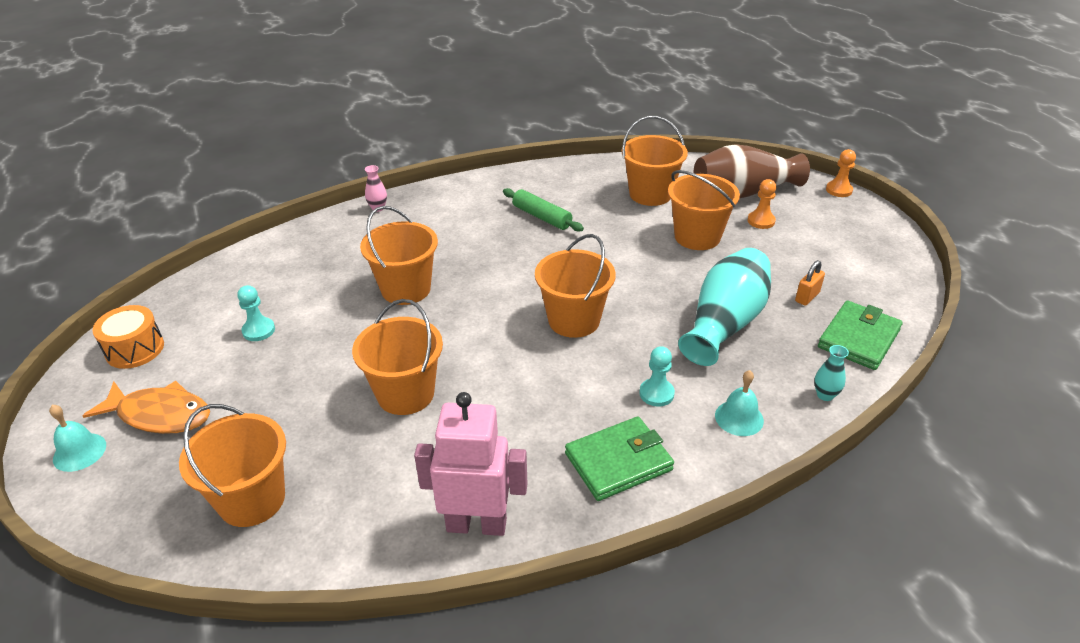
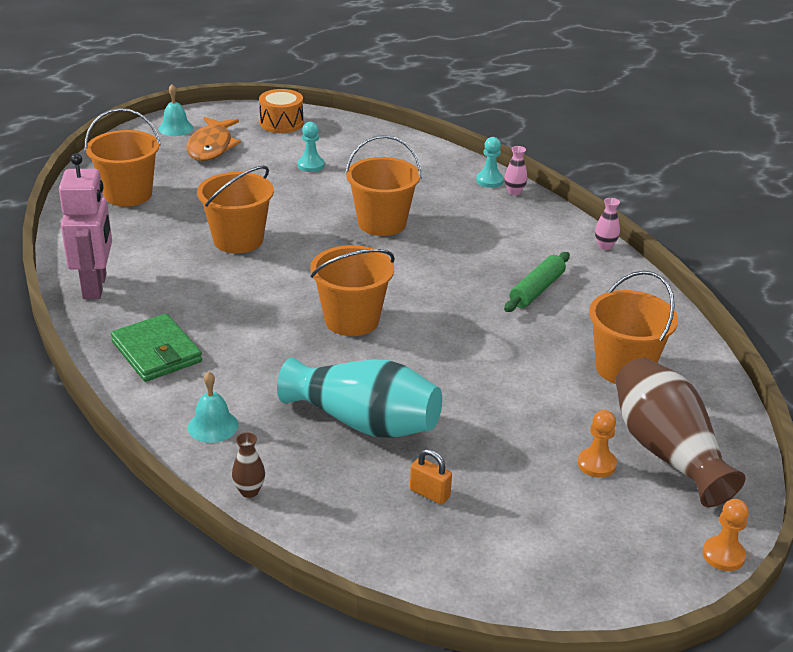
camera: 80 degrees right, 5 degrees down
turquoise pawn [639,346,675,407] -> turquoise pawn moved to [476,137,504,188]
orange bucket [668,170,740,250] -> none
turquoise vase [814,345,849,401] -> brown vase [232,432,265,498]
green wallet [818,301,903,370] -> none
none -> pink vase [595,198,620,250]

